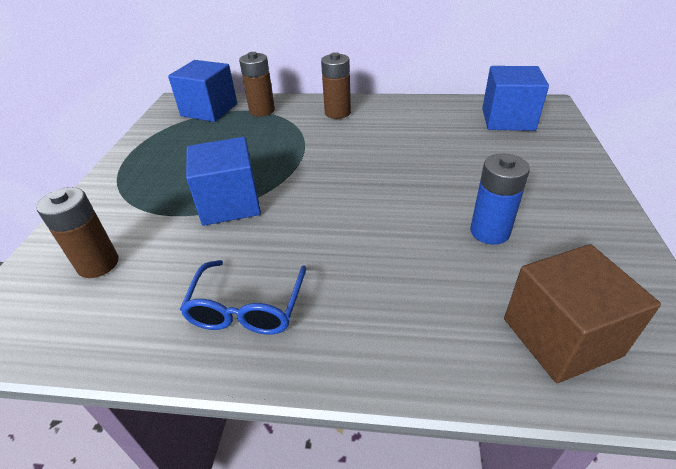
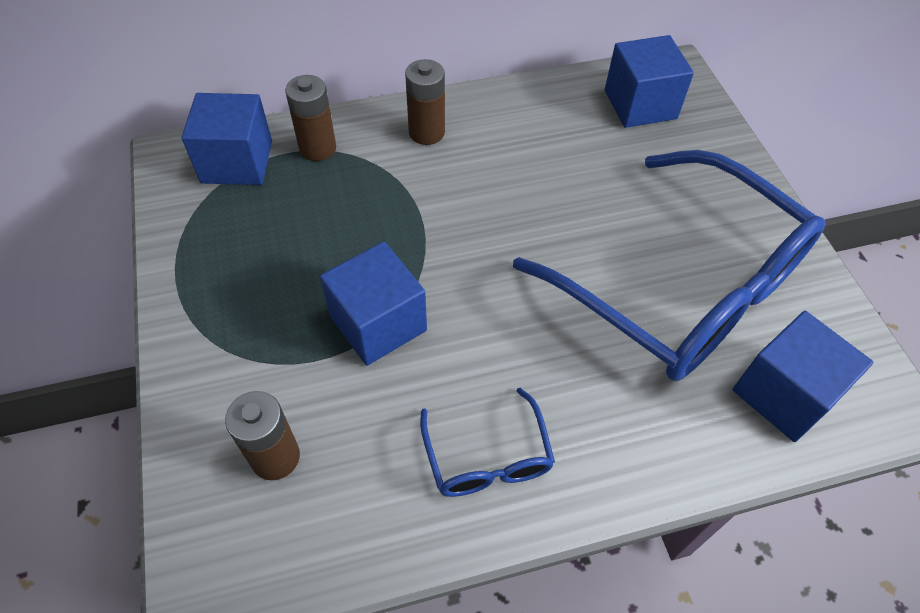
camera: 25 degrees left, 15 degrees up
blue battery [470,154,530,245] -> blue glasses [513,150,826,381]
brown cube [504,244,661,383] -> blue cube [733,311,873,442]

